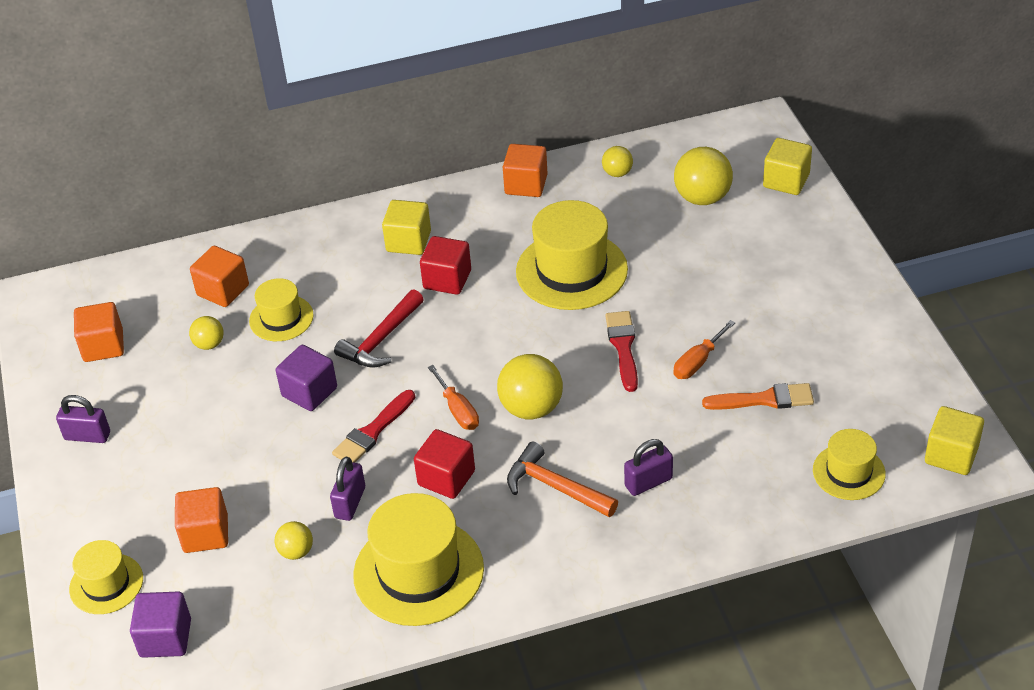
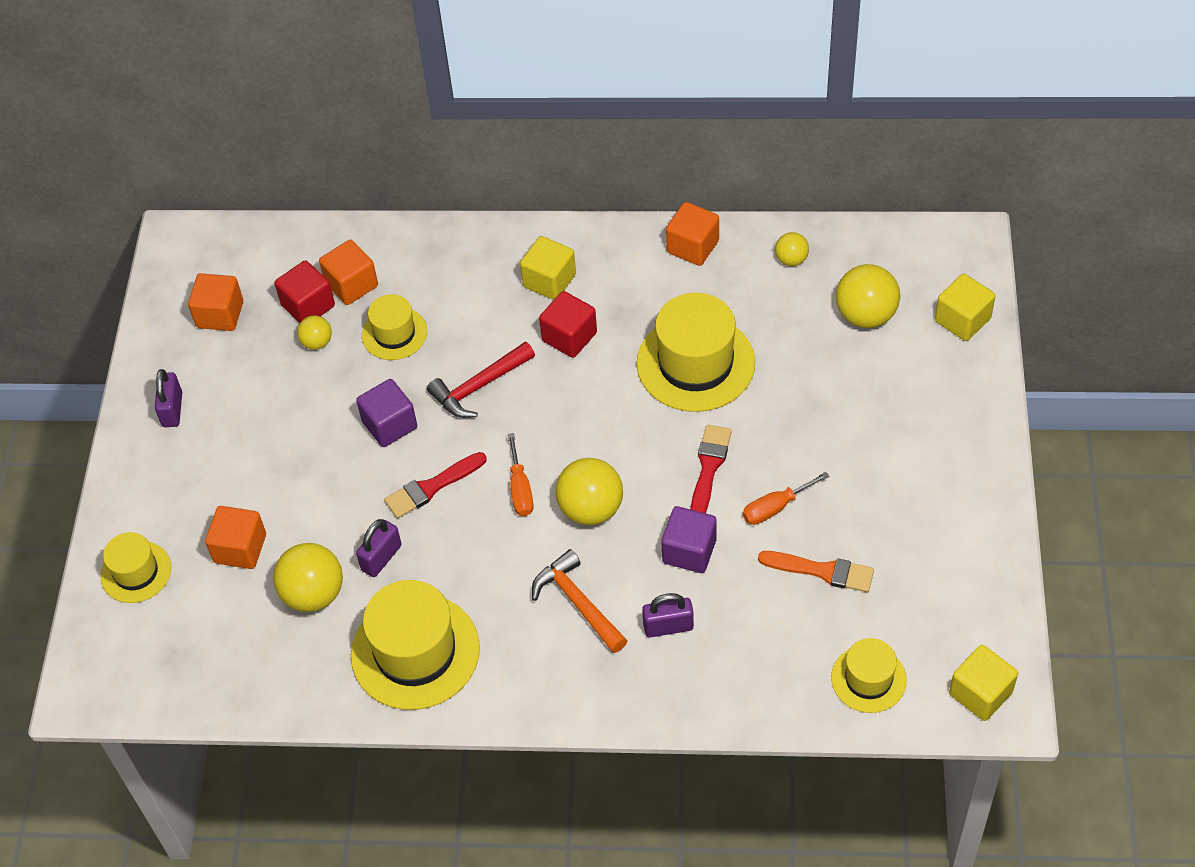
camera: 20 degrees right, 10 degrees up
purple padlock [56,395,110,443] -> purple padlock turned 60 degrees clockwise [155,369,182,427]
purple cube [130,591,191,658] -> purple cube moved to [661,506,717,573]
yellow ball [275,521,313,560] -> yellow ball [273,543,343,612], size x1.83
red cube [414,429,475,499] -> red cube moved to [275,260,335,323]

